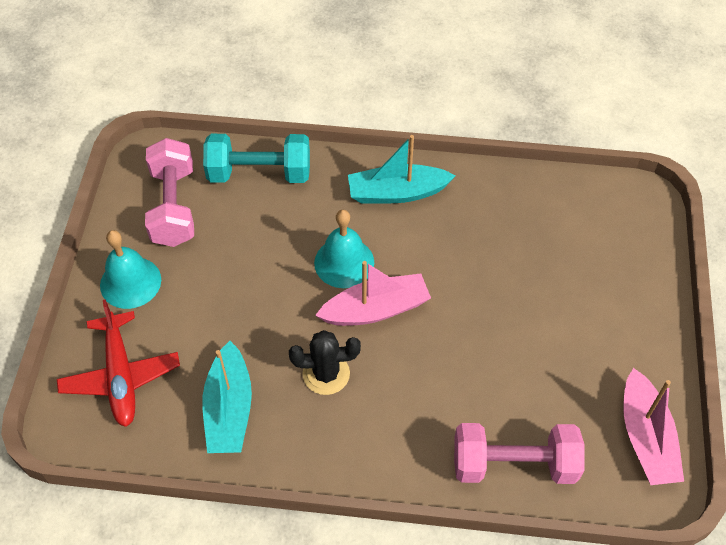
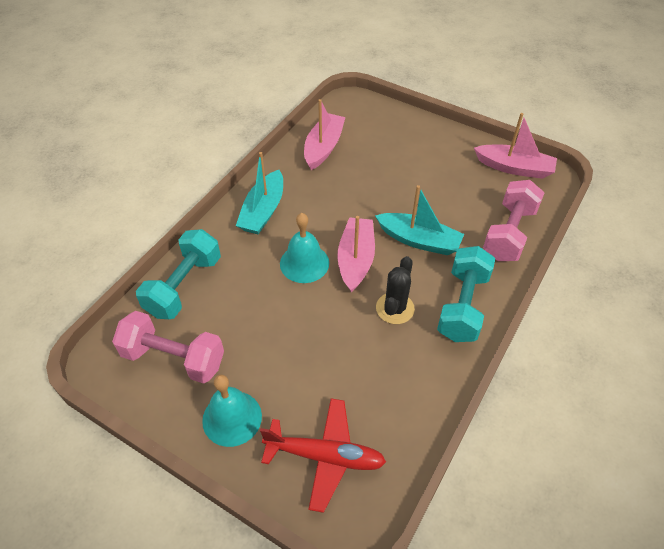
camera: 65 degrees left, 5 degrees down
turquoise boat [202,341,252,453] -> turquoise boat moved to [375,185,464,255]
none -> pink boat [304,99,346,170]
none -> turquoise dumbbell [437,246,495,342]

